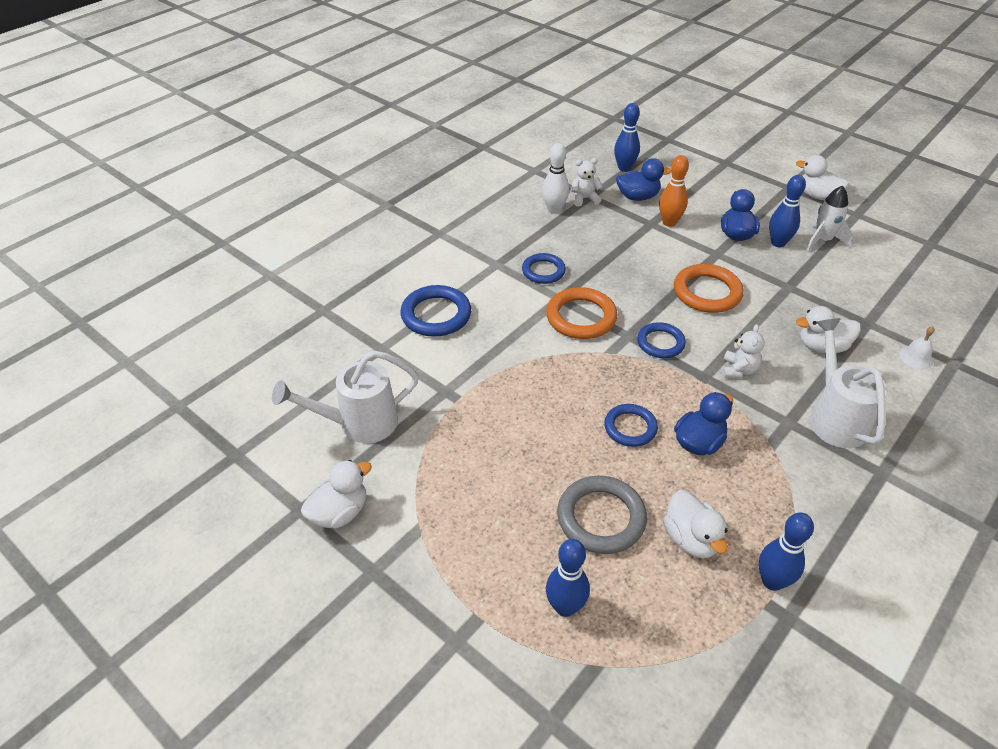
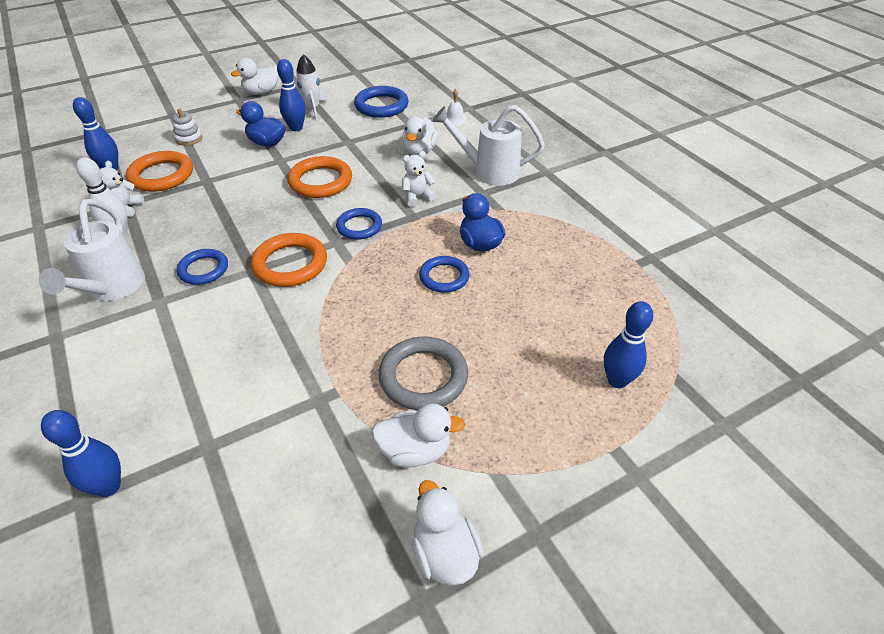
camera: 70 degrees left, 0 degrees up
white watering can [272,350,419,443] -> white watering can moved to [39,199,145,301]
blue ring [401,285,471,337] -> blue ring moved to [354,86,409,118]
grey ring [557,476,647,554] -> grey ring moved to [378,337,468,410]
blue duck [616,158,672,201] -> orange ring [126,151,193,192]
orange bowling pin [659,155,689,227] -> none
white duck [664,490,728,558] -> white duck moved to [372,403,465,468]
white teddy bear [722,324,765,378] -> white teddy bear turned 60 degrees counterclockwise [402,151,436,207]
blue bowling pin [759,513,814,591] -> blue bowling pin moved to [41,410,121,497]
none -> white stacking toy [172,108,202,146]

